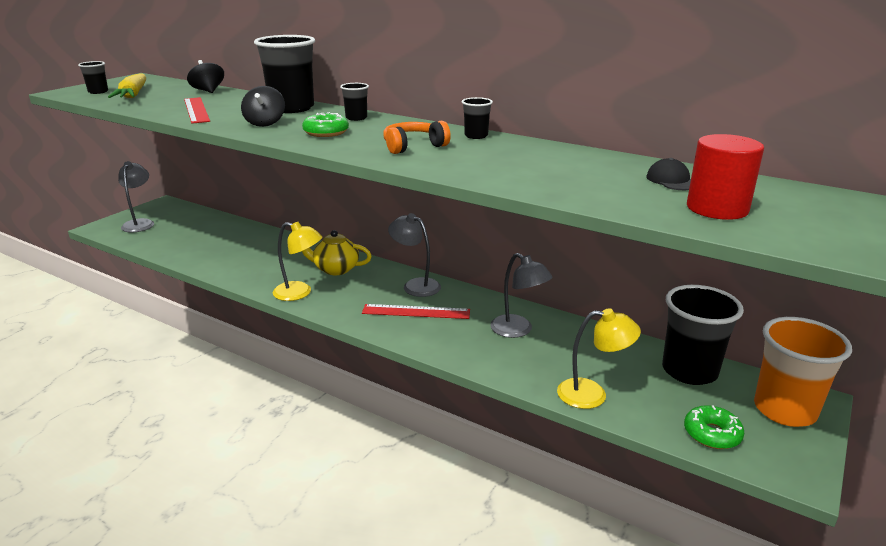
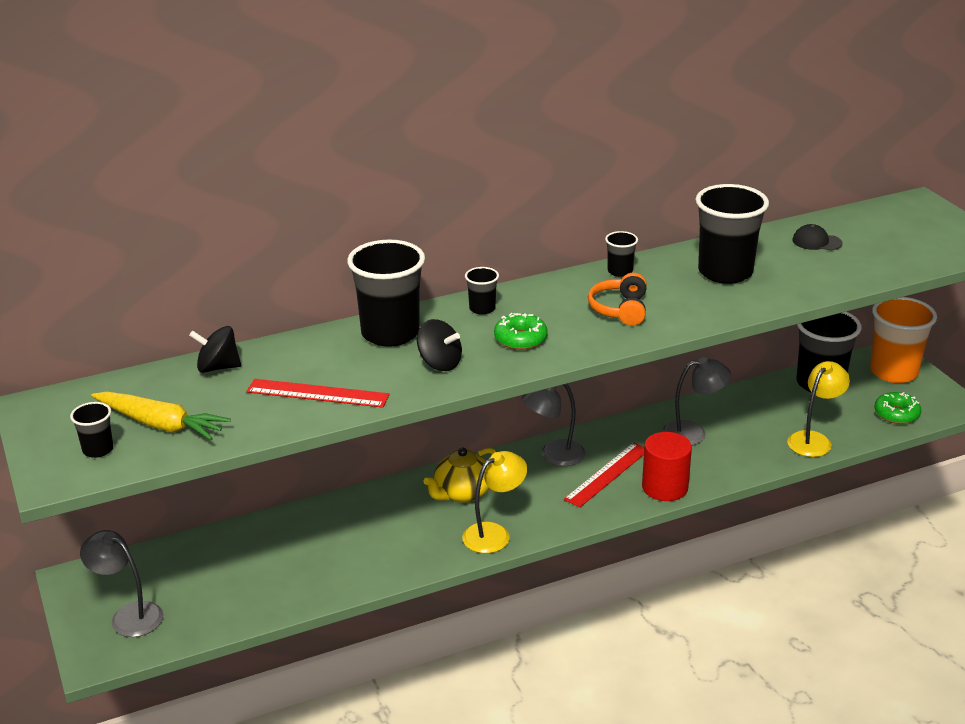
camera: 55 degrees left, 5 degrees up
red cylinder [687,134,764,220] -> red cylinder moved to [642,432,692,501]
none -> black cup [695,184,769,284]

